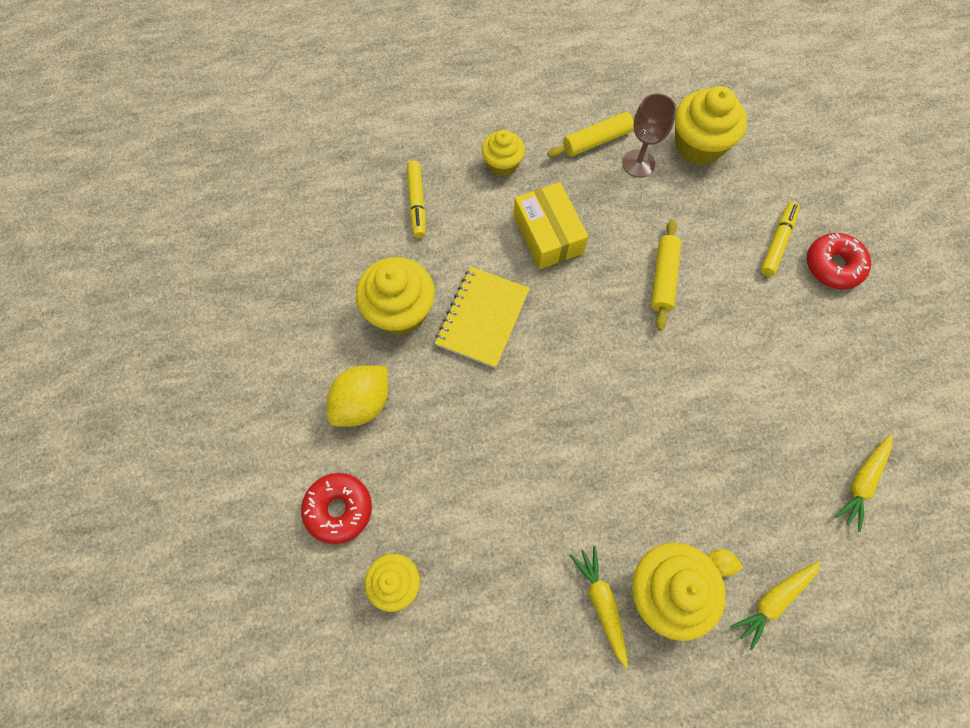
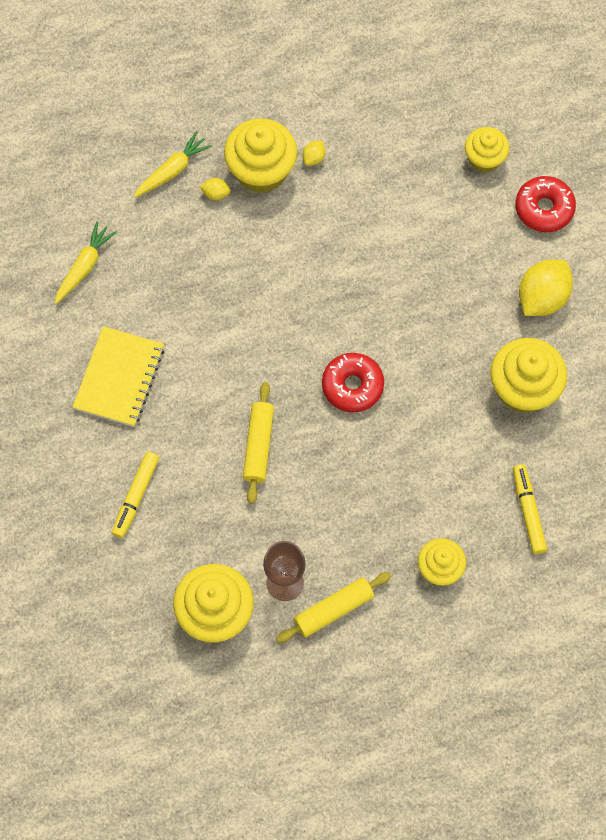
camera: 175 degrees right, 0 degrees up
yellow notebook [435,267,530,368] -> yellow notebook moved to [73,326,164,427]
yellow box [513,182,589,269] -> none
yellow carrot [569,545,628,668] -> yellow lemon [302,141,325,166]
red donut [807,233,871,290] -> red donut moved to [322,353,384,413]

